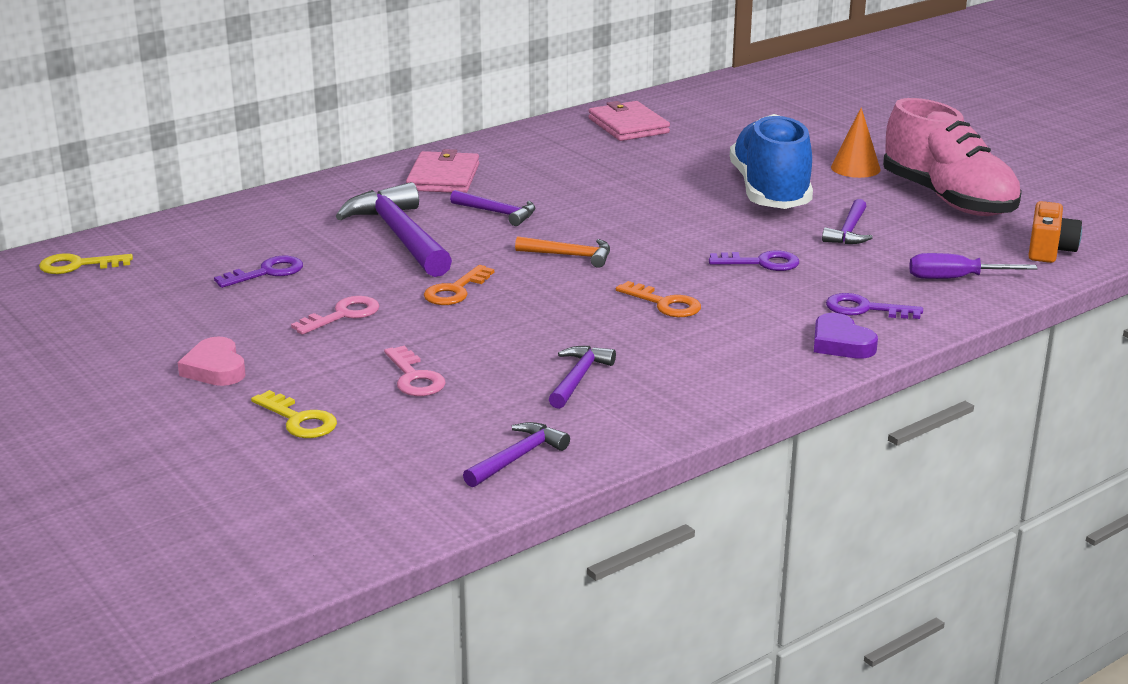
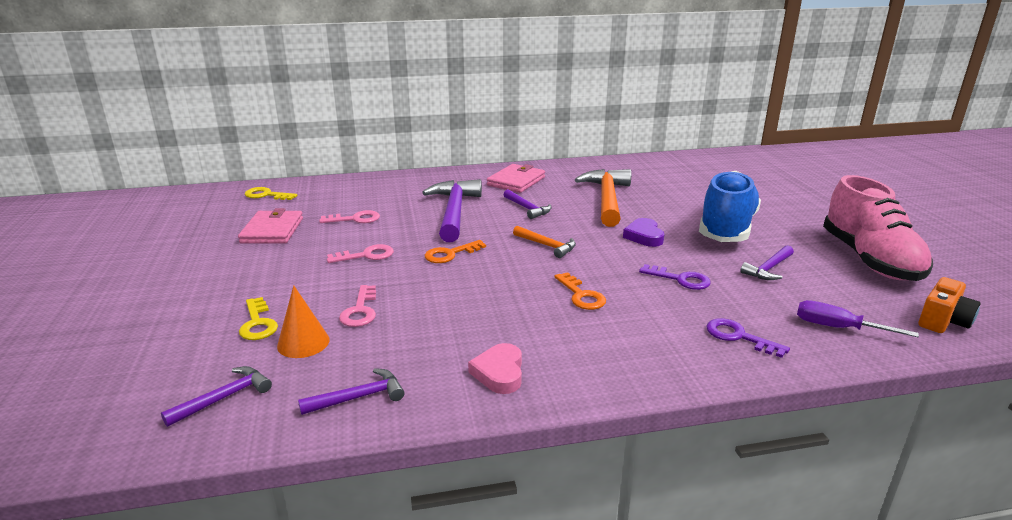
camera: 25 degrees right, 0 degrees up
pink heart [178,337,245,386] -> pink heart moved to [468,343,522,394]
purple key [214,256,303,288] -> pink key [319,210,380,223]
purple hammer [549,346,616,409] -> purple hammer moved to [161,366,272,427]
pink wallet [588,101,670,141] -> pink wallet moved to [238,208,303,244]
purple heart [814,313,878,359] -> purple heart moved to [623,218,664,247]
orange cone [831,107,880,178] -> orange cone moved to [277,285,330,358]
none -> orange hammer [575,169,631,227]

